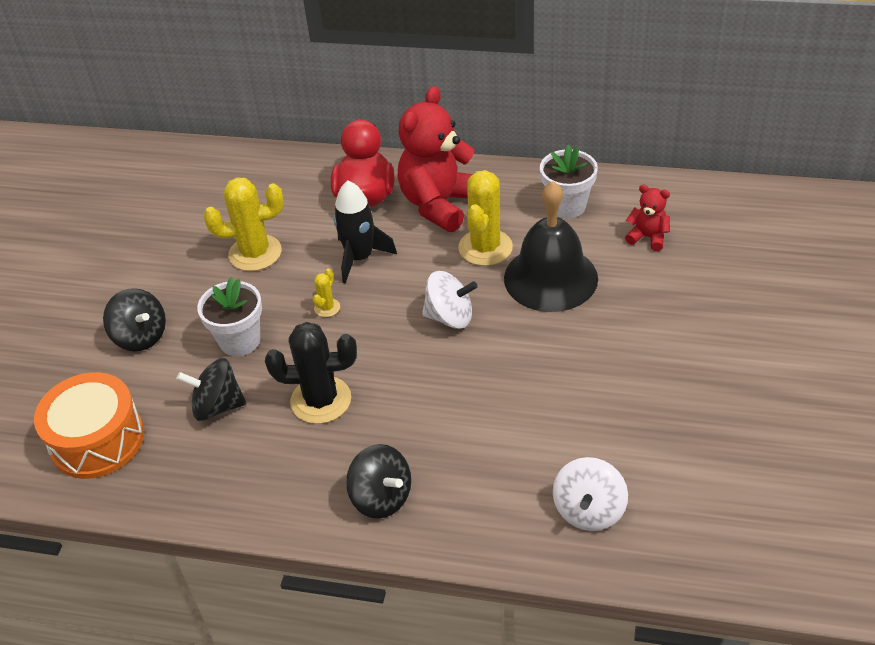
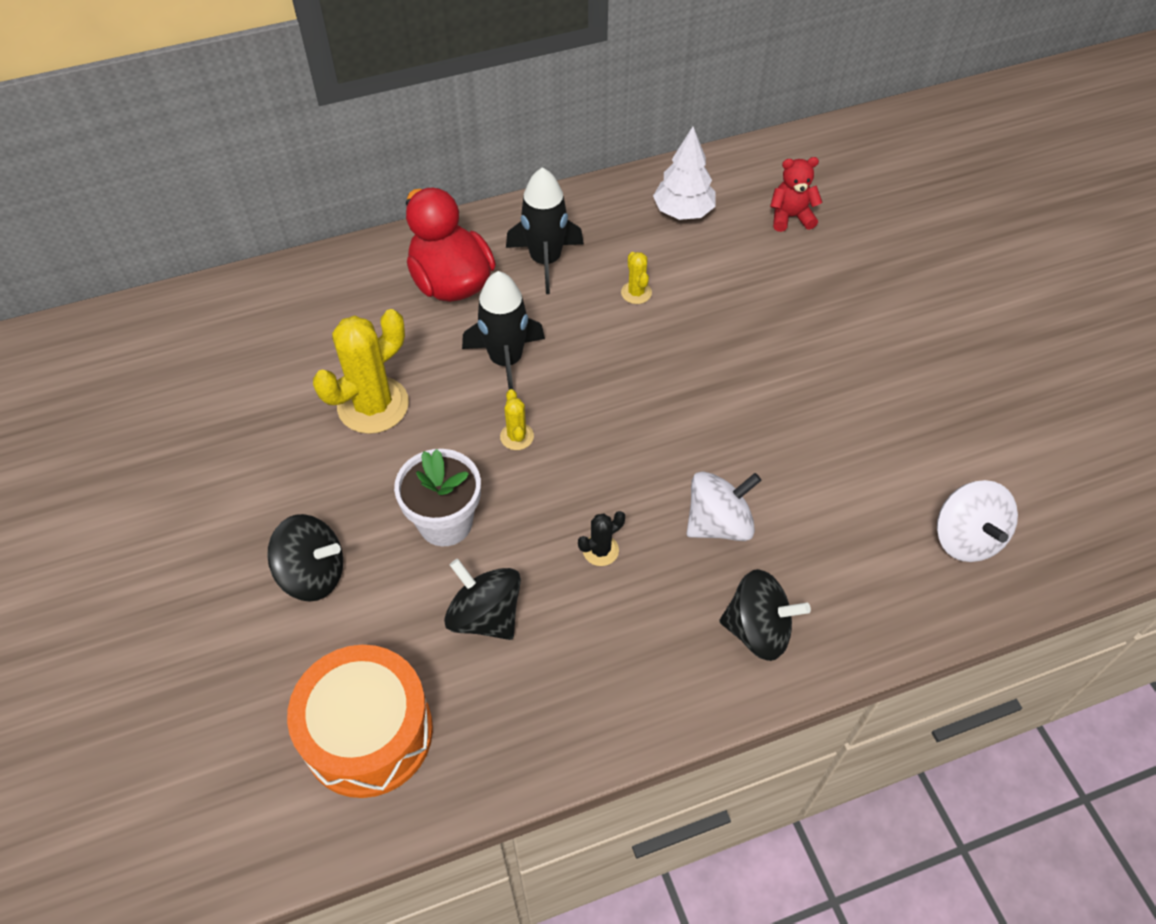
camera: 35 degrees left, 10 degrees up
black spinning top [176,358,246,421] -> black spinning top turned 75 degrees clockwise [444,559,521,640]
black cactus [265,322,357,424] -> black cactus [578,511,625,566], size x0.46
red teddy bear [397,86,474,232] -> black rocket [506,167,584,294]
white spinning top [422,271,478,329] -> white spinning top moved to [686,471,761,541]
yellow cactus [458,170,513,266] -> yellow cactus [621,252,652,304], size x0.46
black bell [504,181,598,312] -> none
white flower pot [540,144,598,218] -> white tree [653,127,716,220]

